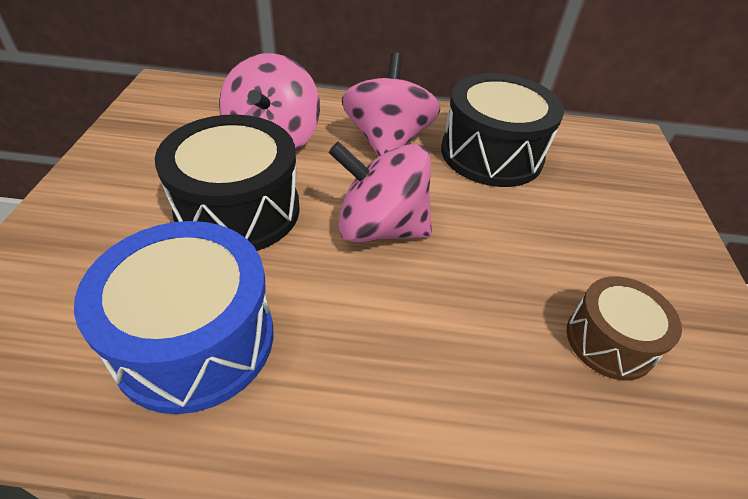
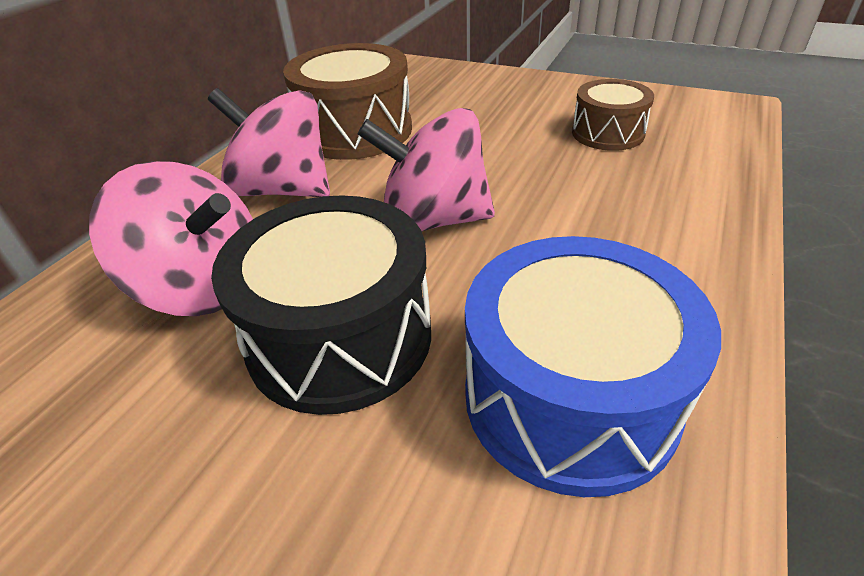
camera: 65 degrees left, 5 degrees down
pink spinning top [328,141,432,242] -> pink spinning top turned 60 degrees clockwise [358,108,495,231]
black drum [441,73,564,187] -> brown drum [283,43,412,160]

